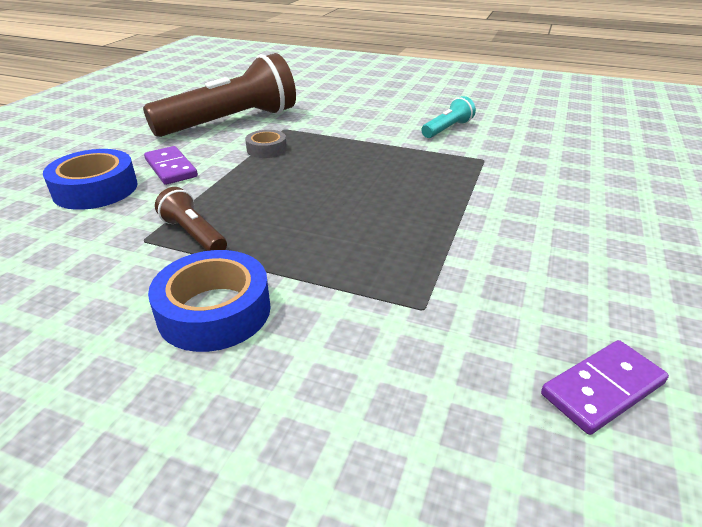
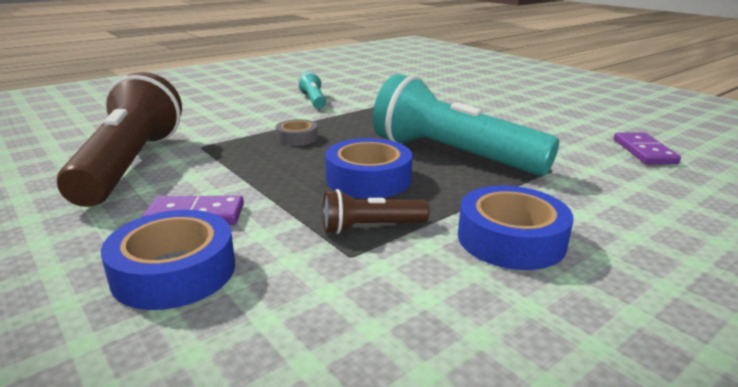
camera: 60 degrees left, 10 degrees down
grey tape [245,130,287,158] -> grey tape moved to [276,119,318,146]
none -> blue tape [325,138,413,199]
none -> turquoise flashlight [373,74,559,176]

